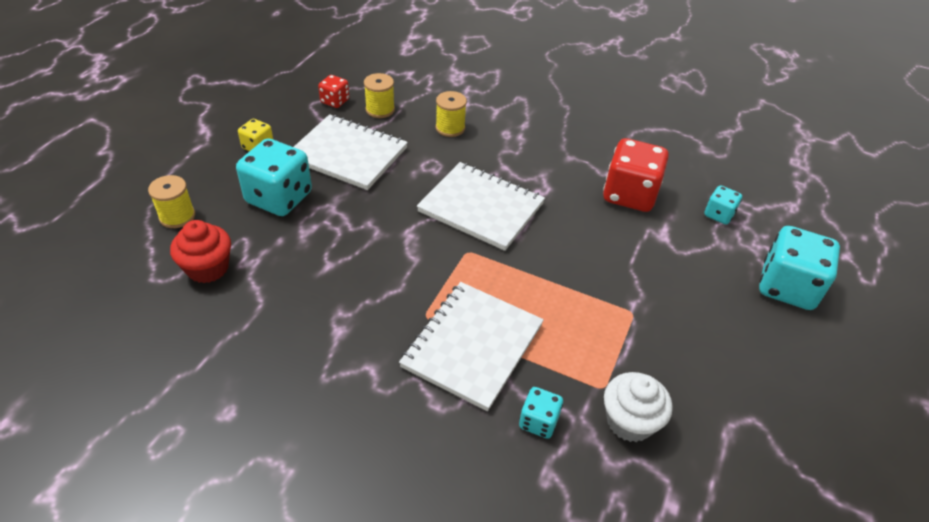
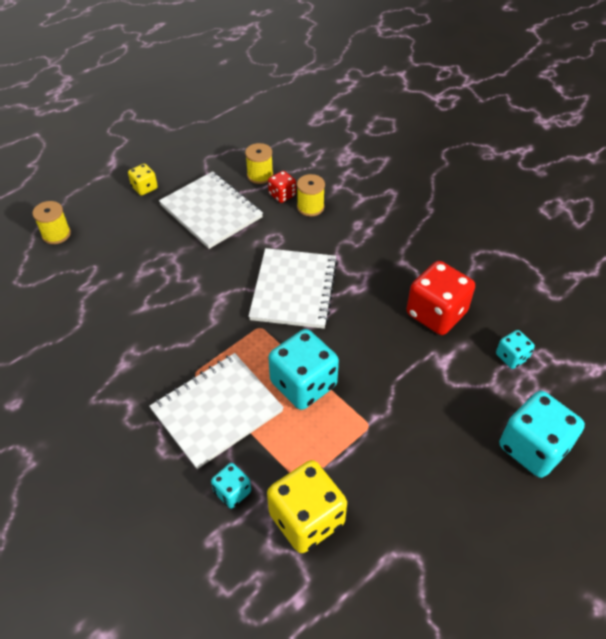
camera: 25 degrees right, 5 degrees up
red cupcake [170,220,231,283] -> none
turquoise dice [236,138,312,216] -> turquoise dice moved to [268,329,339,410]
red dice [318,75,349,108] -> red dice moved to [268,171,296,203]
white notebook [417,162,545,251] -> white notebook turned 45 degrees clockwise [249,248,338,329]
white cupcake [604,372,673,442] -> yellow dice [267,460,347,553]

